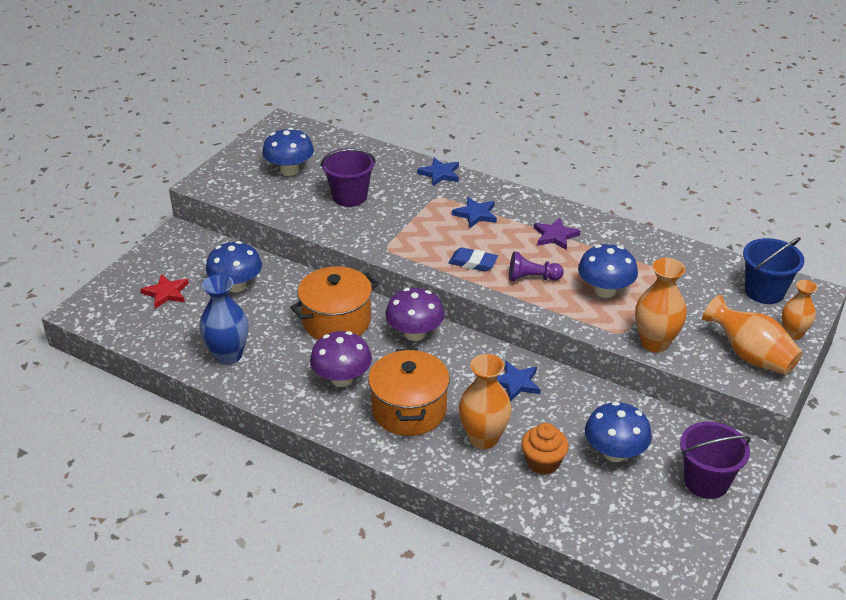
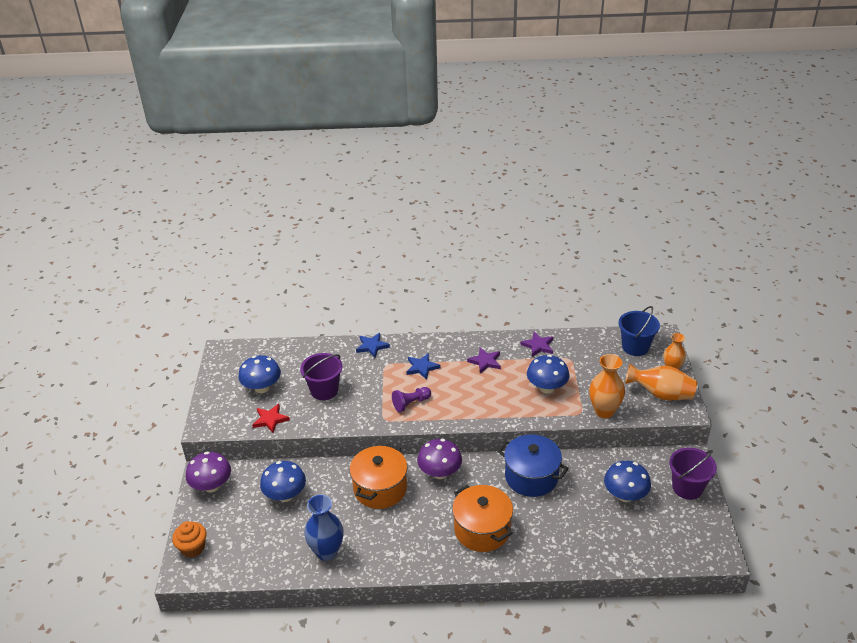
camera: 30 degrees left, 0 degrees up
red star [140,274,189,309] -> red star moved to [252,404,290,433]
purple mushroom [310,331,372,387] -> purple mushroom moved to [186,452,231,492]
blue eraser [449,247,498,272] -> none
orange vase [459,354,512,449] -> none
blue star [497,361,541,402] -> blue pot [498,434,569,497]
purple pawn [509,251,564,281] -> purple pawn moved to [392,387,431,412]
orange cupcake [521,423,569,475] -> orange cupcake moved to [172,521,207,558]
none -> purple star [520,332,553,357]

